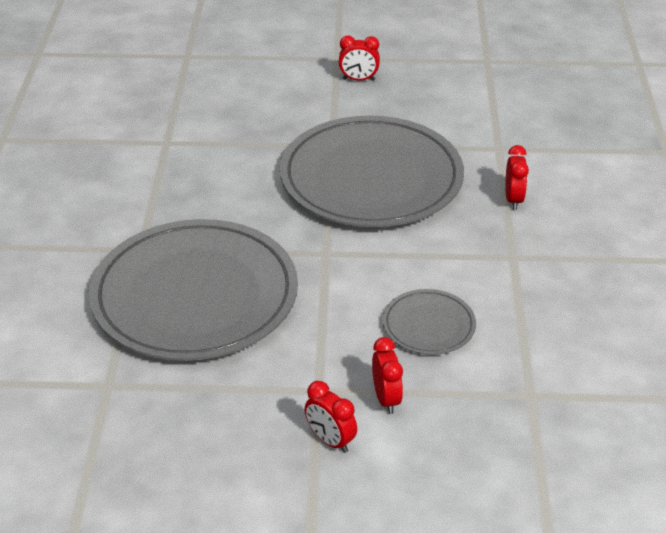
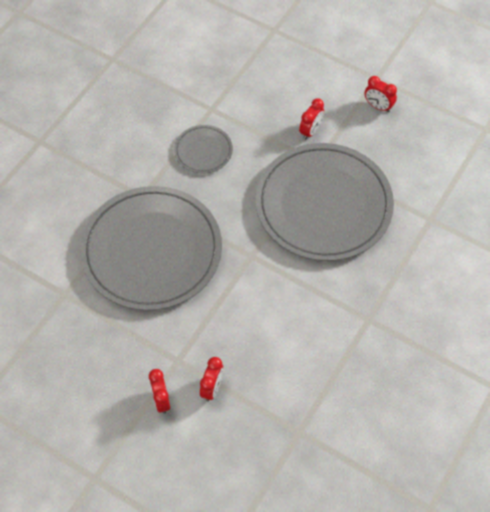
camera: 30 degrees right, 20 degrees up
grey plate [383,289,476,355] -> grey plate moved to [174,125,233,173]
red clock [505,145,529,210] -> red clock moved to [299,98,324,140]

